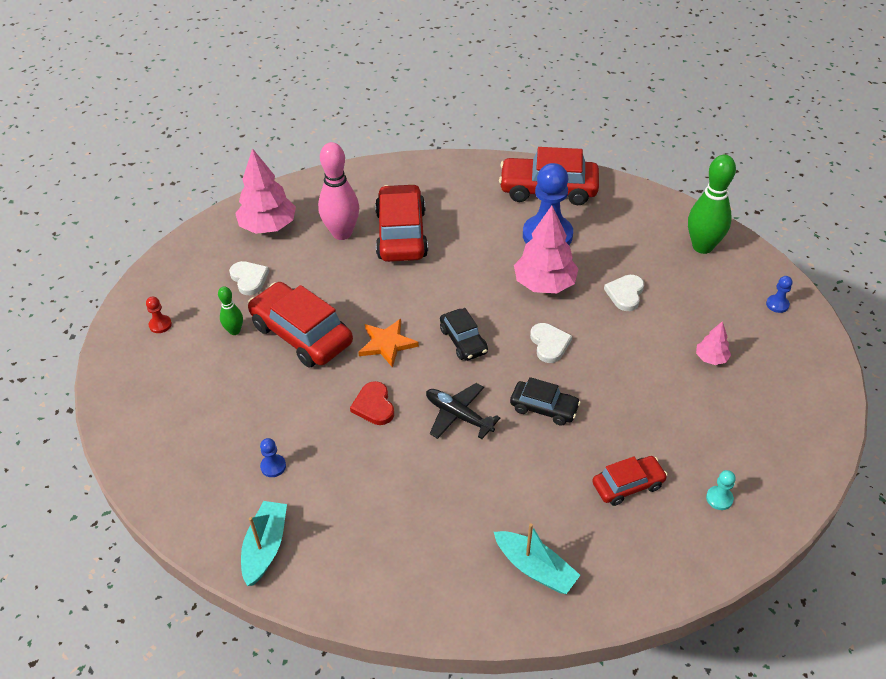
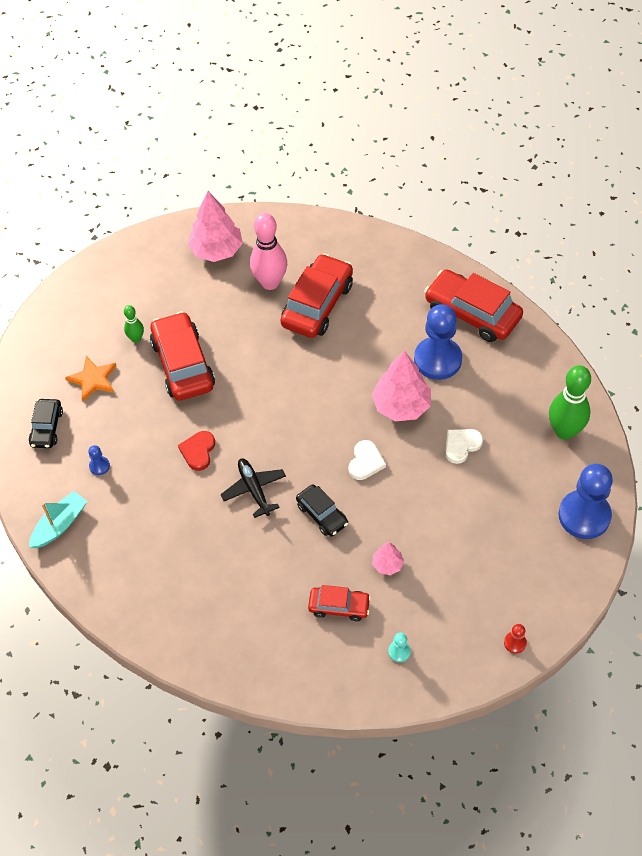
camera: 30 degrees right, 10 degrees up
red pawn [146,296,172,333] -> red pawn moved to [504,624,527,654]
white heart [229,261,269,295] -> none
orange star [358,319,419,368] -> orange star moved to [65,356,116,401]
black car [440,308,488,361] -> black car moved to [29,399,63,448]
turquoise boat [494,523,580,594] -> none
pink tree [696,321,731,365] -> pink tree moved to [373,542,404,575]
blue pawn [766,276,793,313] -> blue pawn [558,464,613,539], size x2.45

